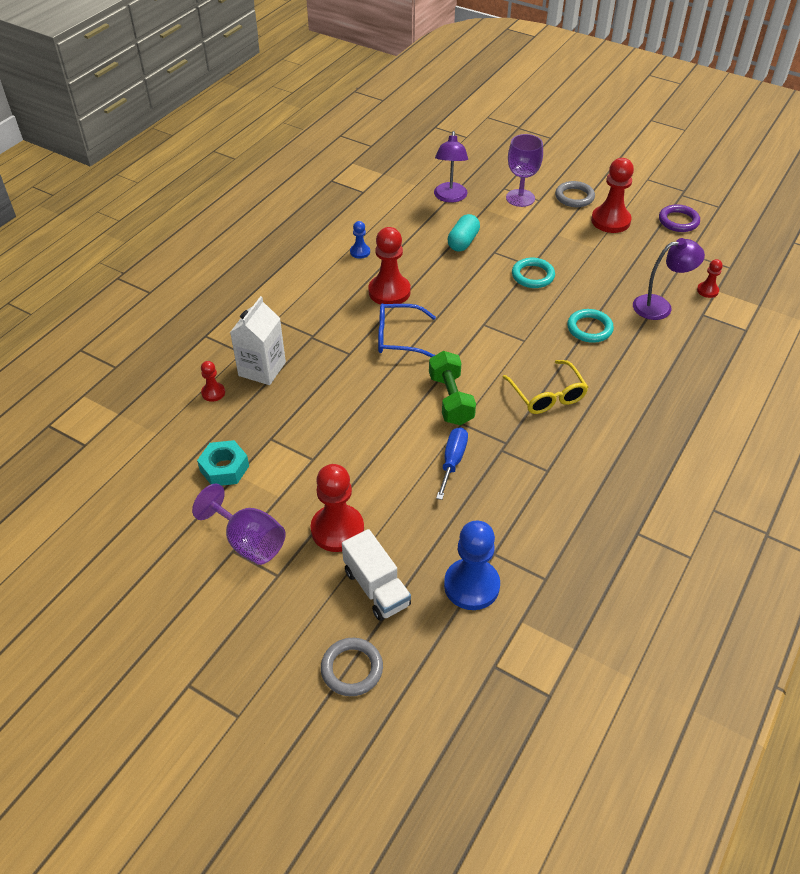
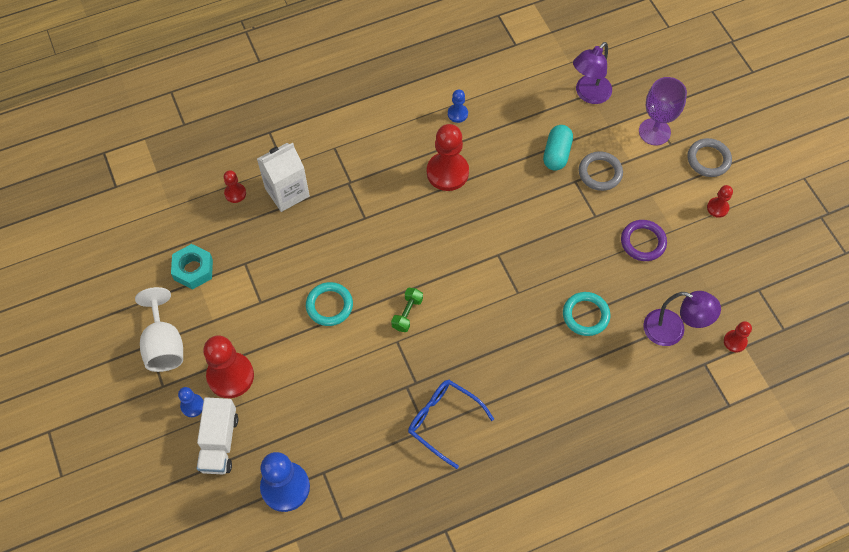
camera: 35 degrees right, 15 degrees up
purple goblet [192,484,286,565] -> white goblet [135,287,183,372]
grey ring [321,638,383,696] -> grey ring moved to [579,151,623,191]
blue glasses [378,303,436,357] -> blue glasses moved to [408,380,494,469]
green dumbbell [429,351,476,425] -> green dumbbell [391,288,423,332], size x0.59
blue screwdriver [436,427,468,500] -> none
turquoise capsule [447,214,480,252] -> turquoise capsule turned 45 degrees counterclockwise [543,125,573,171]
yellow glasses [503,360,588,414] -> none
turquoise ring [512,258,555,288] -> turquoise ring moved to [306,282,353,326]
red pawn [591,158,634,233] -> red pawn [707,185,733,218], size x0.50
purple ring [659,204,700,232] -> purple ring moved to [621,220,667,261]
none -> blue pawn [178,387,204,417]

